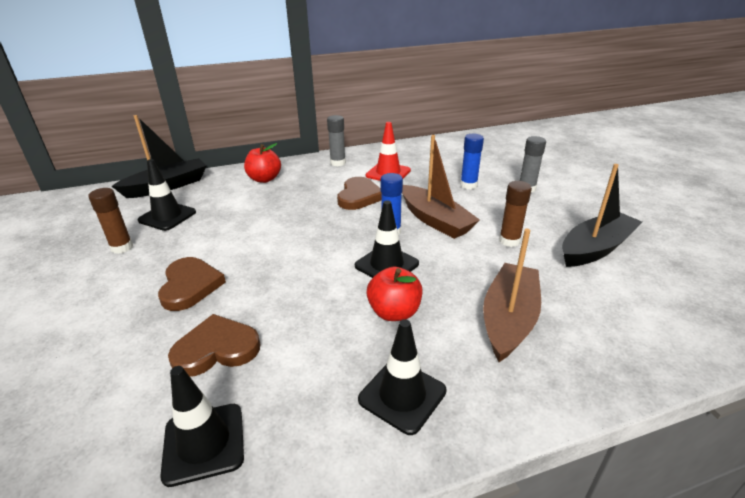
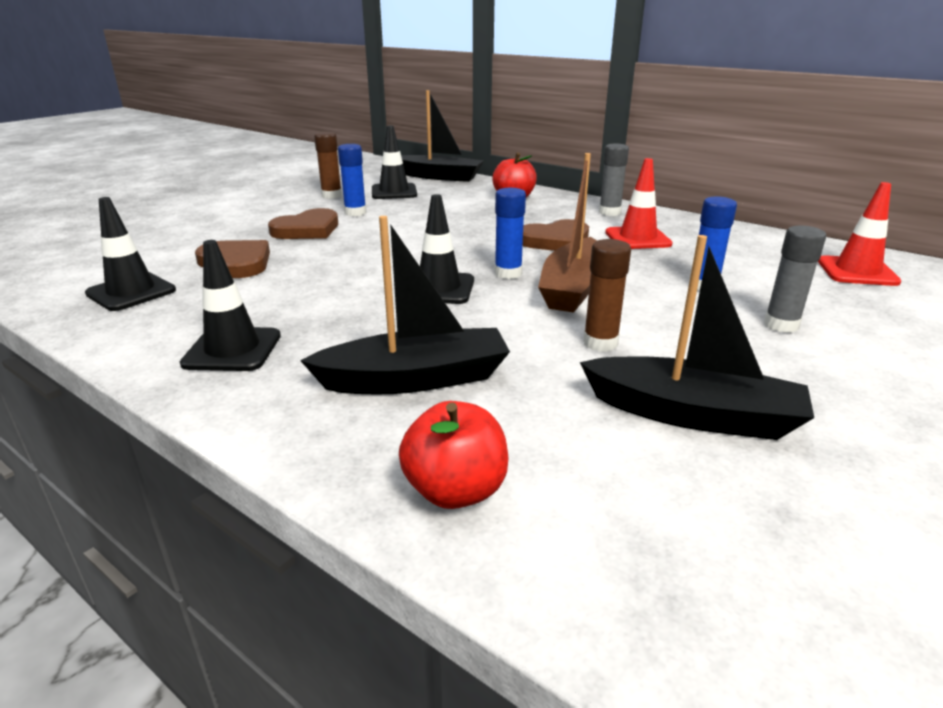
camera: 55 degrees right, 5 degrees down
red apple [366,266,422,321] -> red apple moved to [399,401,508,509]
brown boat [483,229,541,362] -> black boat [300,216,510,394]
none -> blue glue stick [338,144,366,216]
none -> red traffic cone [818,182,901,286]

